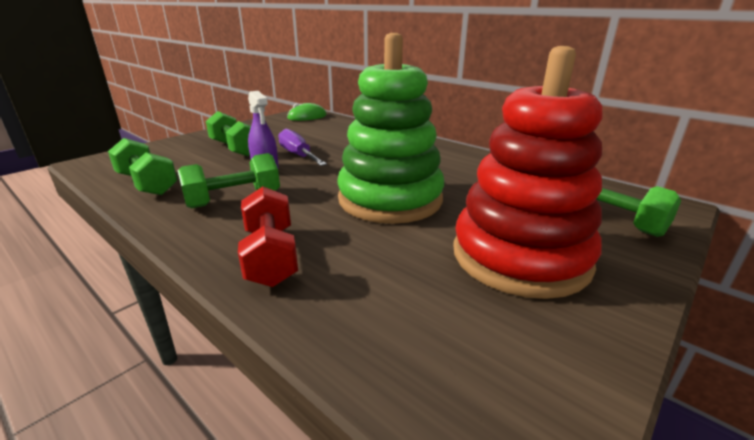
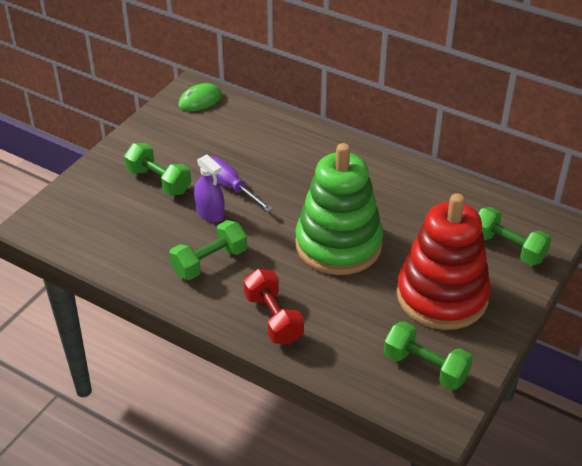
camera: 10 degrees left, 15 degrees up
green dumbbell [108,138,178,195] -> green dumbbell moved to [384,321,473,390]

